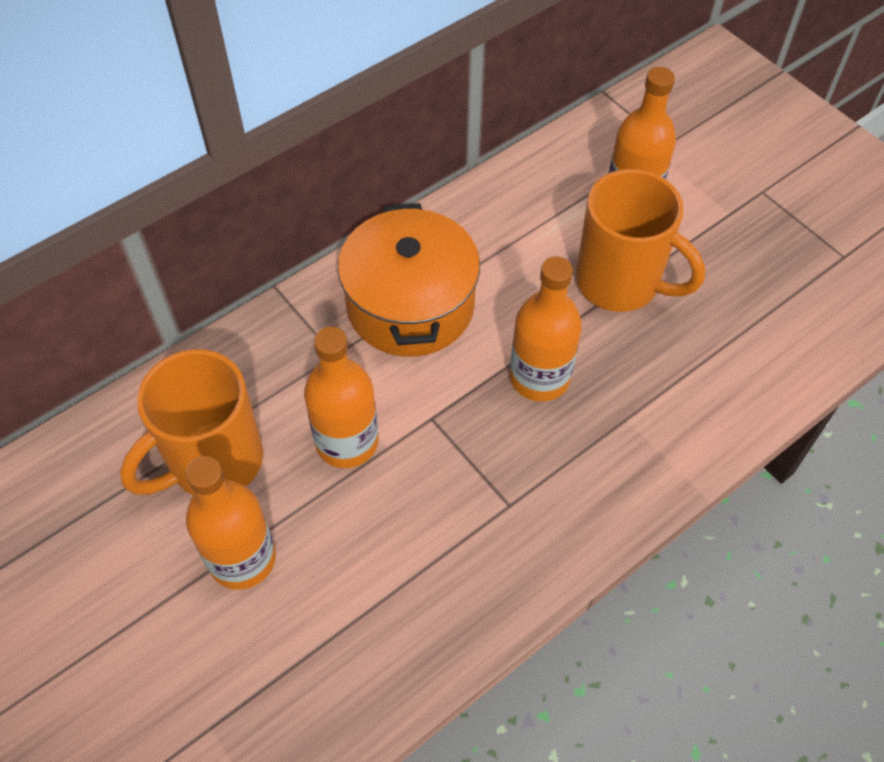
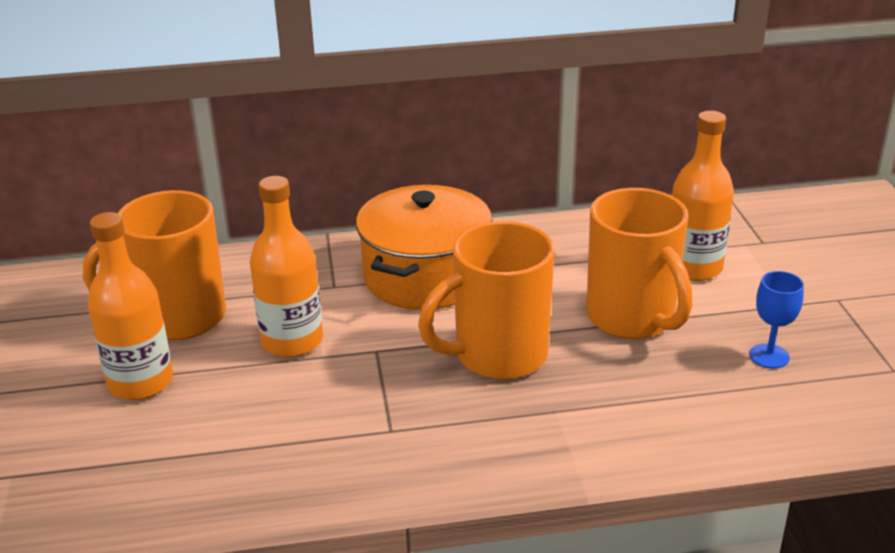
camera: 30 degrees right, 25 degrees down
orange bottle [510,256,582,402] -> orange mug [418,221,555,380]
none -> blue goblet [750,271,804,369]

